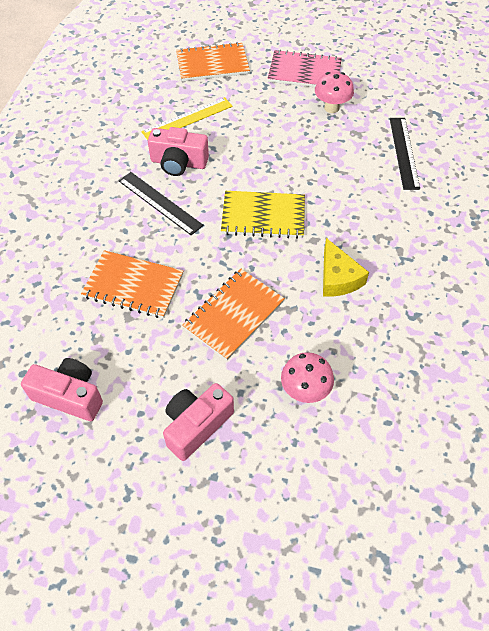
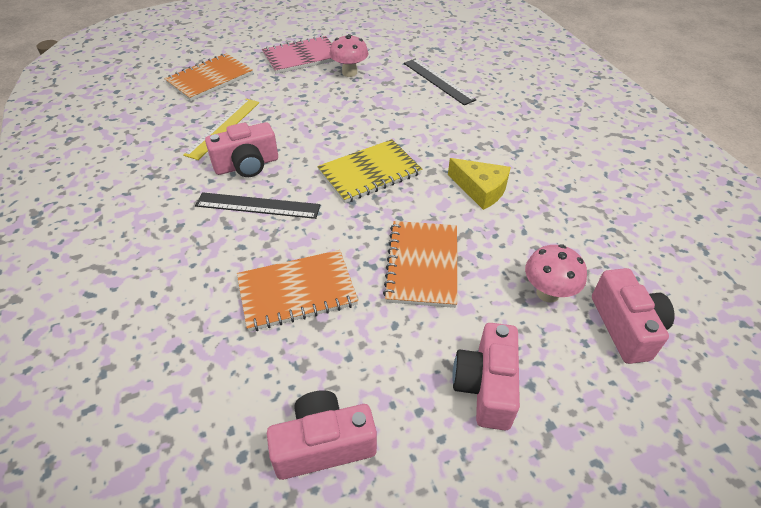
camera: 35 degrees left, 10 degrees down
none -> pink camera [592,268,675,364]

